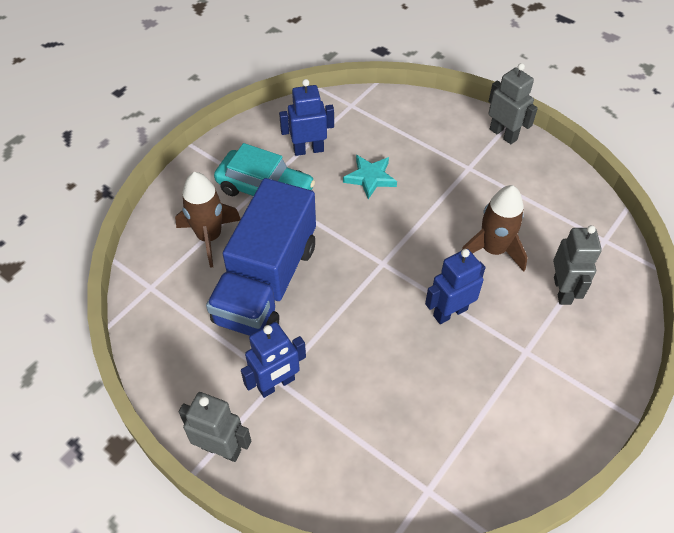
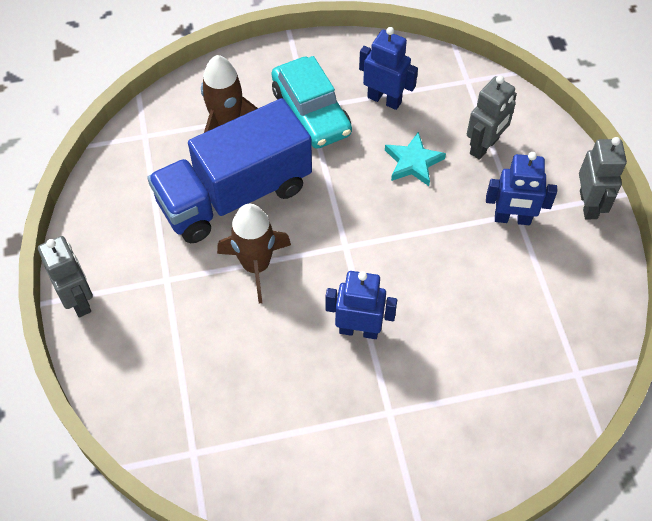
camera: 40 degrees right, 5 degrees up
blue robot [241,322,306,398] -> blue robot moved to [486,152,557,225]
brown rocket [462,185,528,272] -> brown rocket moved to [217,204,291,303]
grey robot [553,225,602,305] -> grey robot moved to [467,75,517,160]

